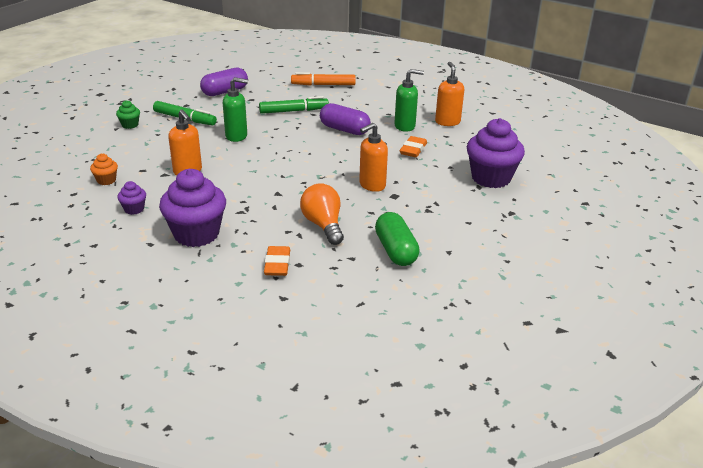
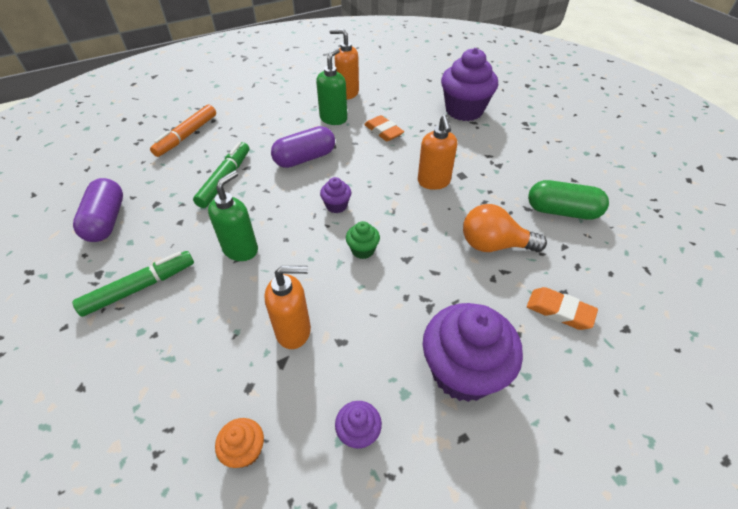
camera: 60 degrees left, 15 degrees up
green cupcake [116,100,140,129] -> green cupcake moved to [346,221,380,259]
none -> purple cupcake [320,177,351,213]

